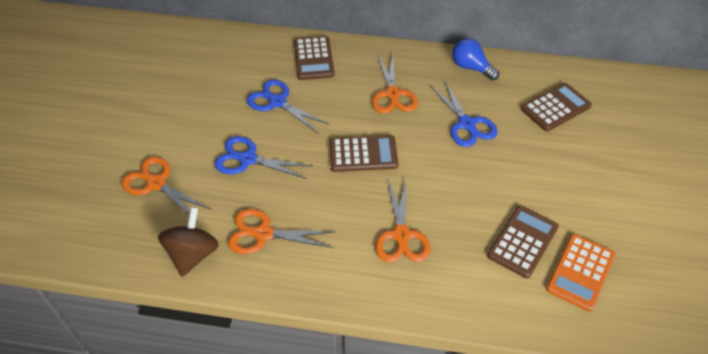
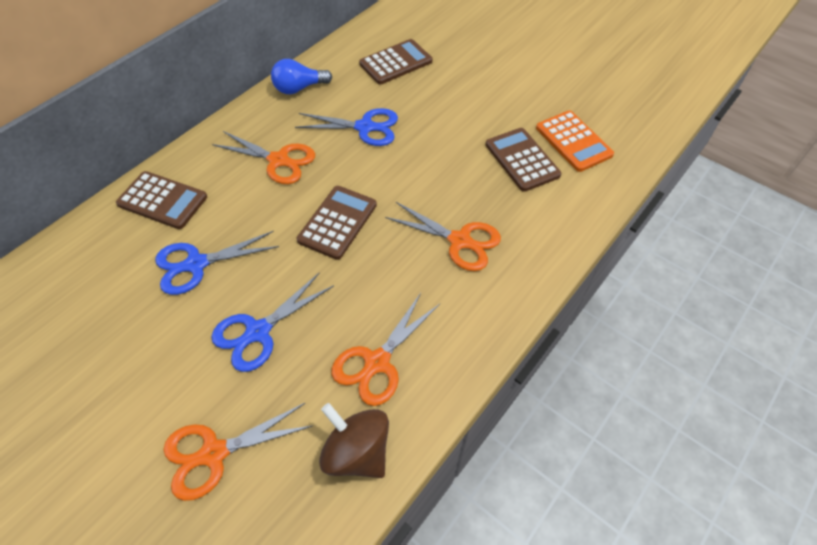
camera: 60 degrees left, 5 degrees up
brown calculator [521,83,592,131] -> brown calculator turned 60 degrees clockwise [359,39,432,84]

